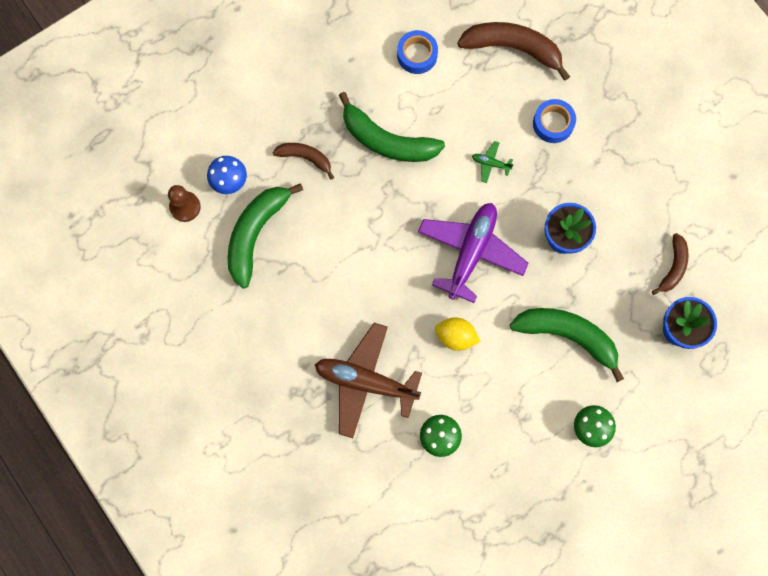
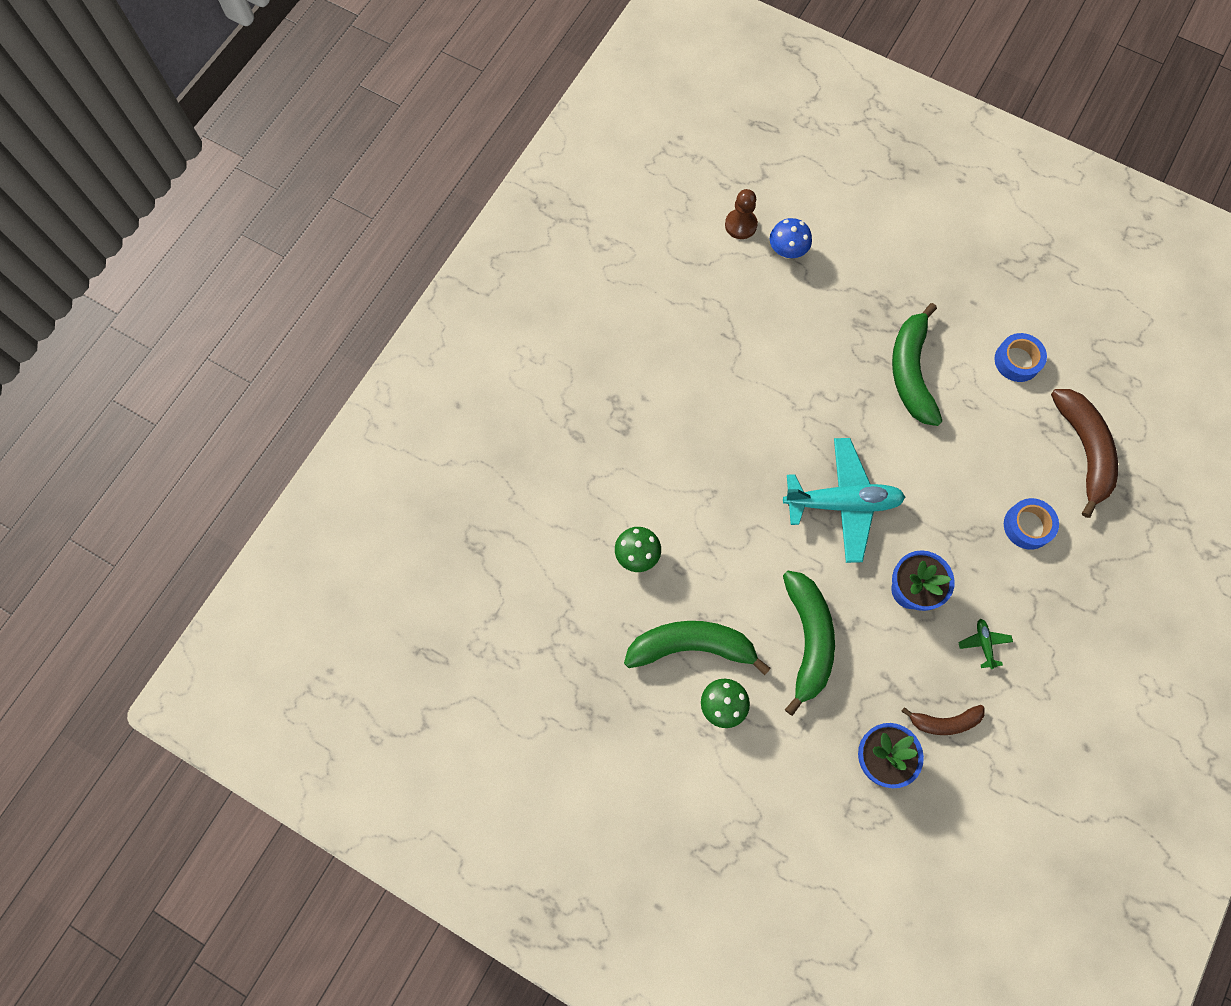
camera: 65 degrees right, 5 degrees down
green banana [228,183,303,288] -> green banana moved to [624,621,771,675]
brown banana [273,143,334,180] -> none
brown plane [315,323,422,438] -> none
purple plane [418,203,529,303] -> turquoise plane [783,438,905,563]
yellow lemon [435,318,481,351] -> none
green plane [472,141,514,183] -> green plane moved to [958,619,1013,669]

